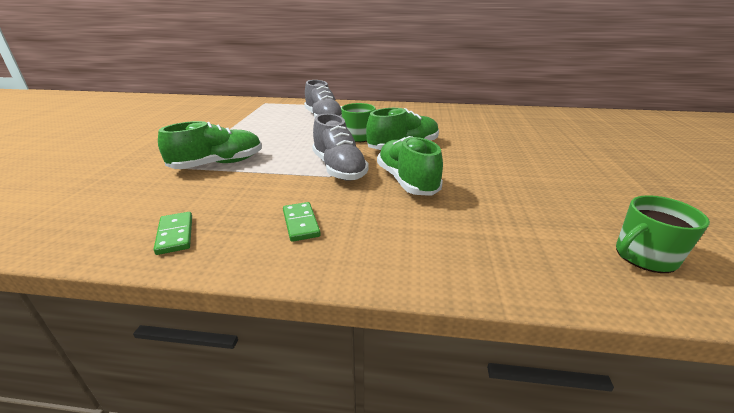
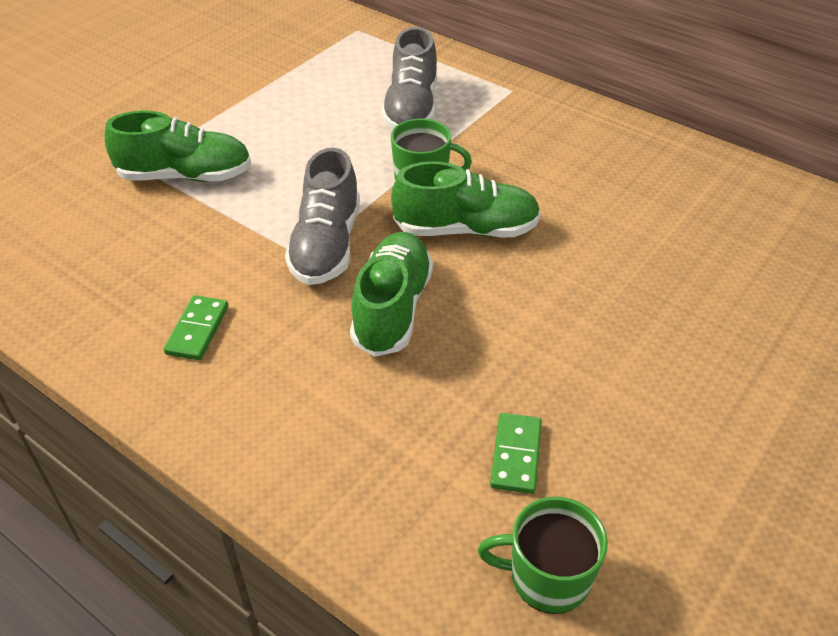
camera: 30 degrees right, 15 degrees up
green domino [154,212,192,255] -> green domino moved to [490,413,542,494]

